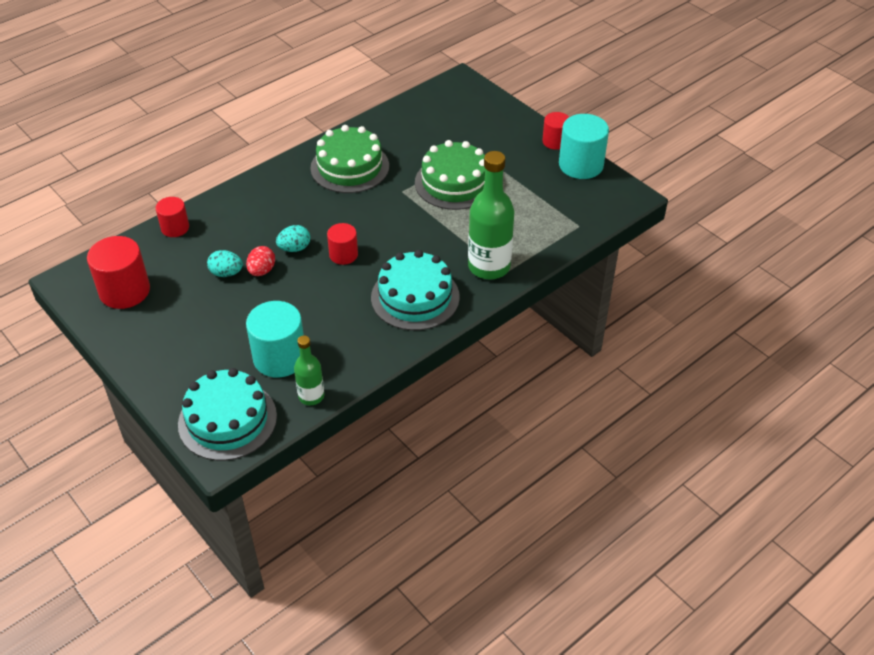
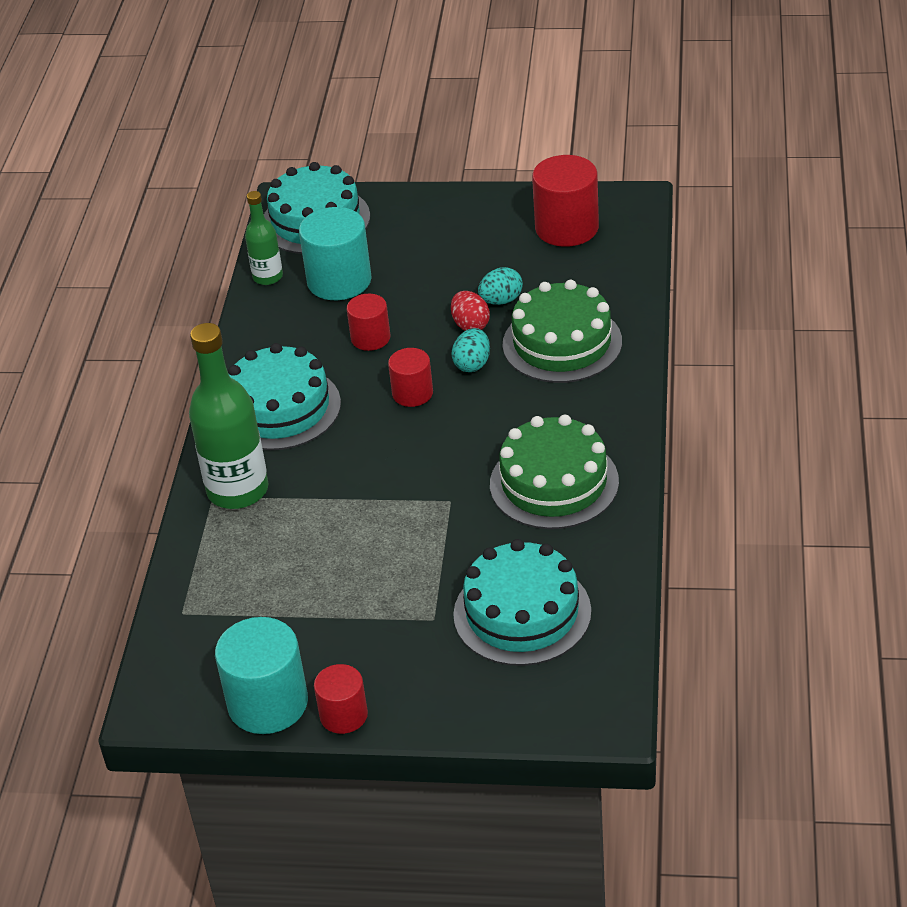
camera: 140 degrees right, 5 degrees down
red cylinder [155,197,189,237] -> red cylinder moved to [347,294,390,351]
green cake [415,140,485,210] -> green cake moved to [503,280,622,383]
none -> turquoise cake [453,539,591,666]

